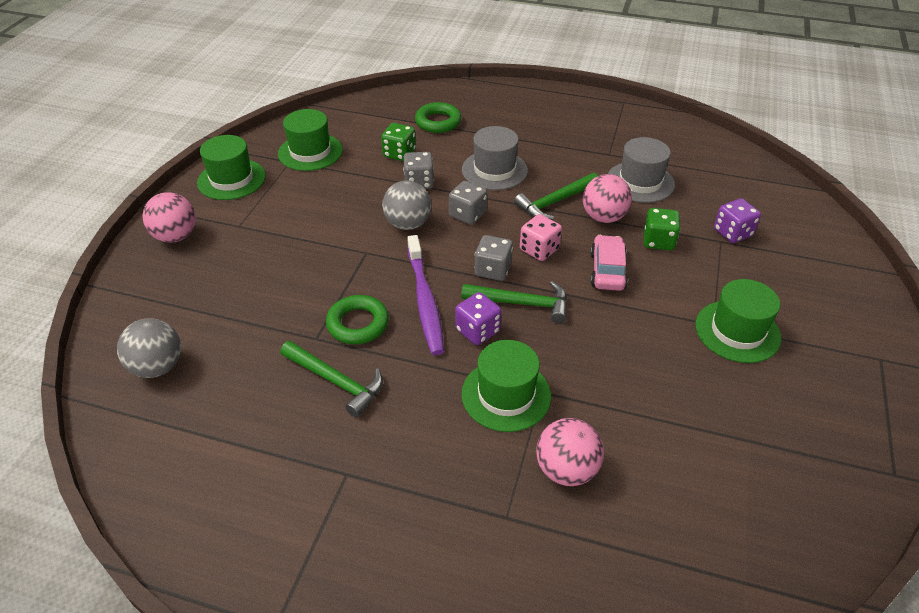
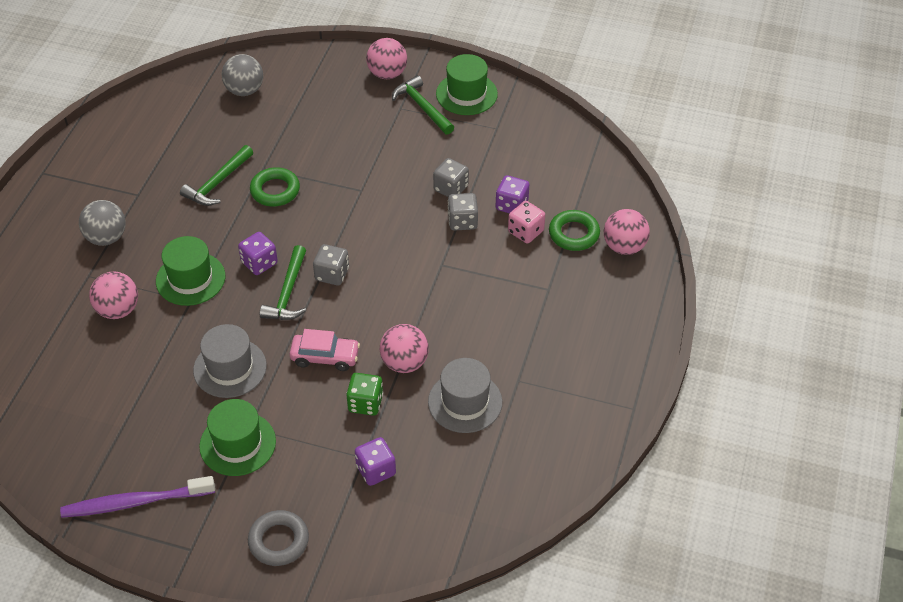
camera: 90 degrees right, 5 degrees up
green hat [278,109,343,171] -> none
green dice [381,123,416,161] -> purple dice [496,175,529,213]
grey ball [382,181,431,230] -> grey ball moved to [79,200,126,246]
purple toothbrush [407,235,444,355] -> purple toothbrush moved to [60,476,215,518]
grey dice [449,181,487,225] -> grey dice moved to [433,158,469,197]
grey hat [462,126,528,190] -> grey hat moved to [193,324,267,398]
green hammer [514,173,598,220] -> green hammer moved to [392,75,454,135]
pink dice [520,214,562,261] -> pink dice moved to [508,201,545,243]
none -> grey ring [248,510,309,566]
none -> pink ball [604,209,650,255]

